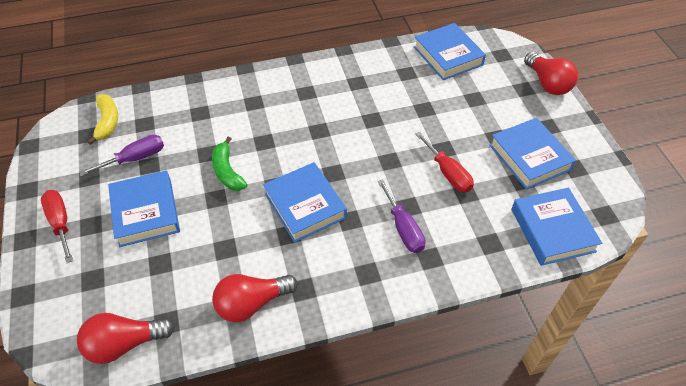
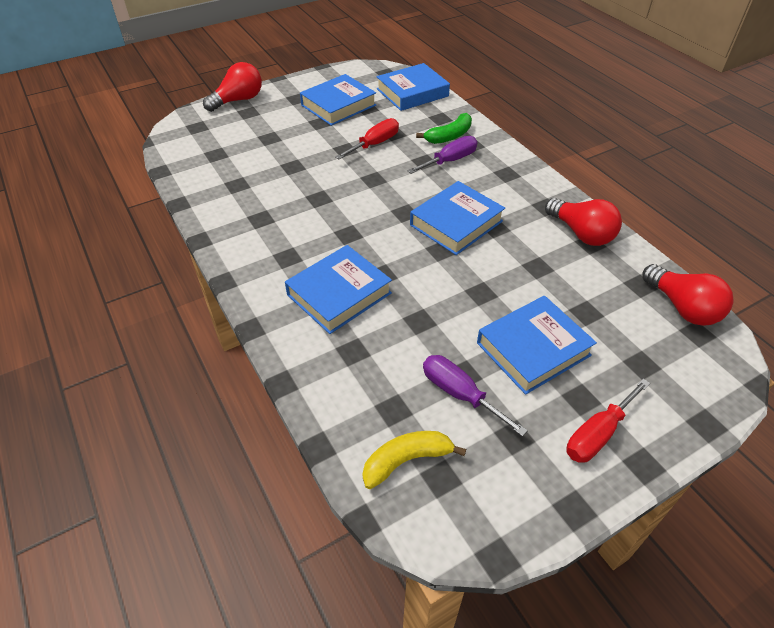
camera: 105 degrees left, 5 degrees down
green banana [212,137,247,191] -> green banana moved to [416,113,472,144]
blue book [414,23,486,80] -> blue book moved to [285,245,392,334]

